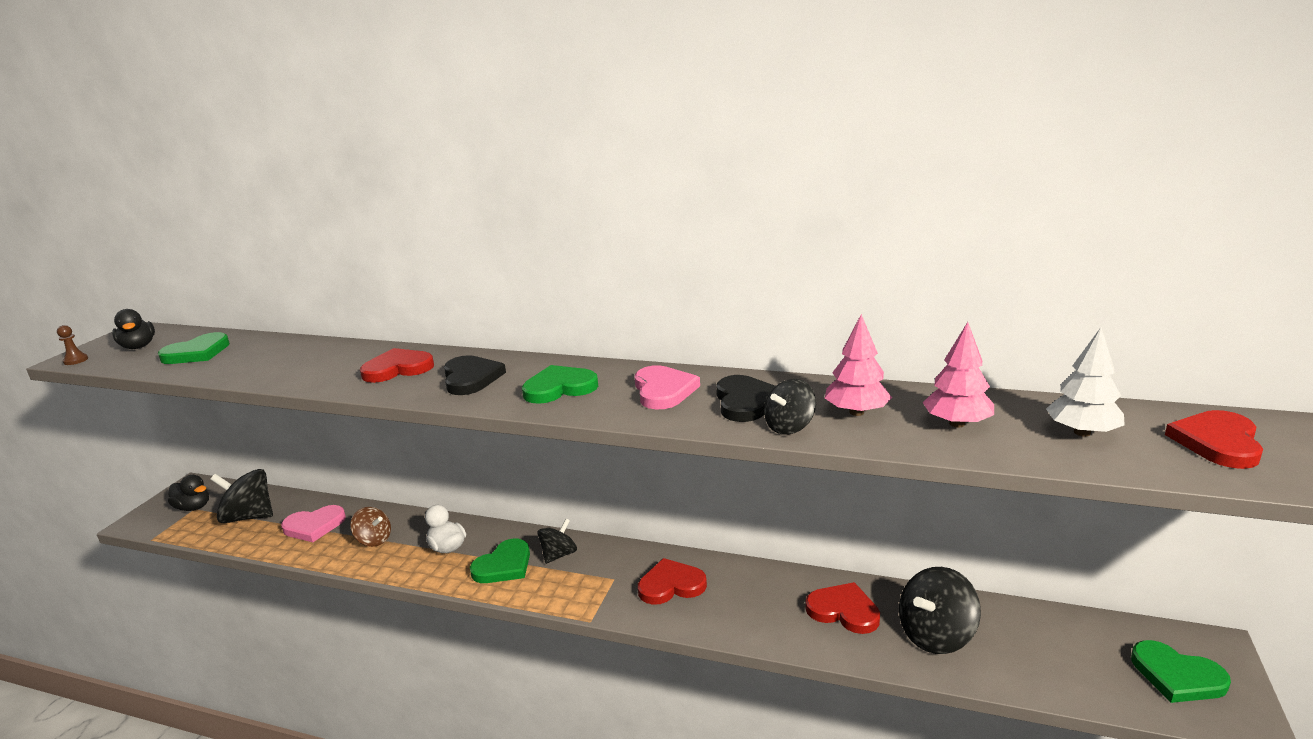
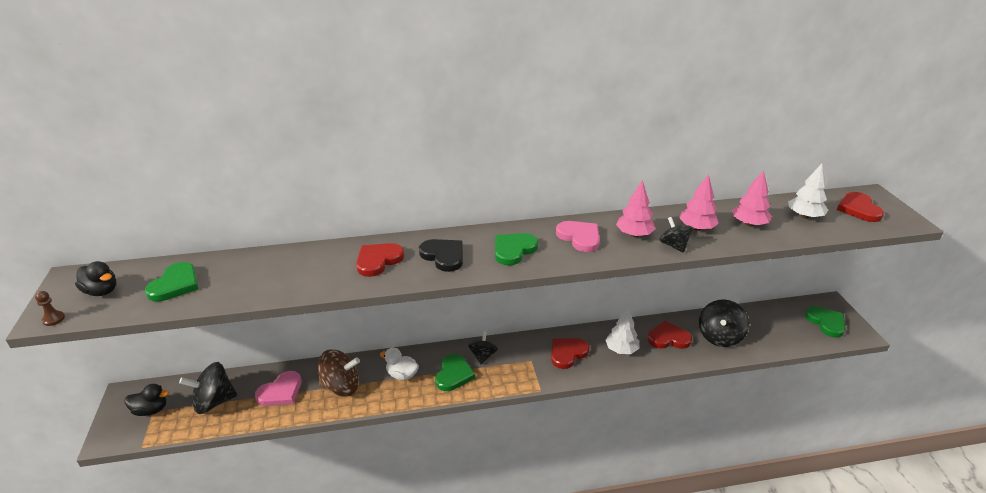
camera: 30 degrees left, 10 degrees up
brown spinning top [350,507,391,547] -> brown spinning top [318,349,360,397], size x1.61
black heart [716,375,775,422] -> pink tree [616,180,655,237]
black spinning top [764,379,816,435] -> black spinning top turned 135 degrees clockwise [660,217,693,253]
green heart [1131,640,1231,703] -> green heart turned 120 degrees counterclockwise [805,306,846,338]
none -> white tree [605,308,639,354]

